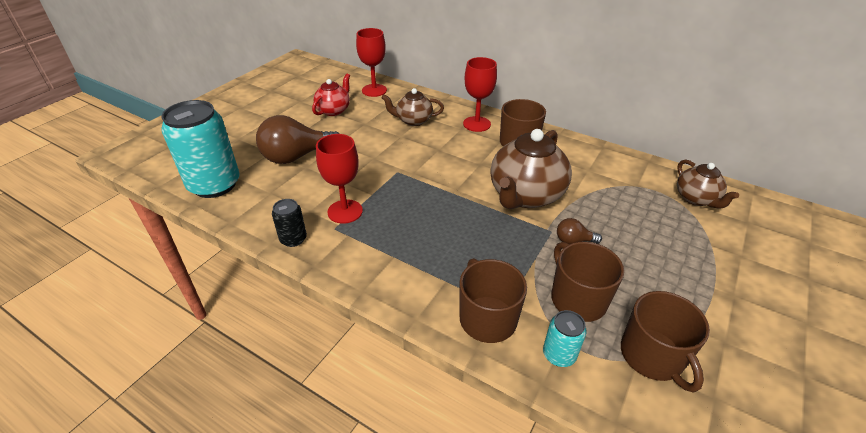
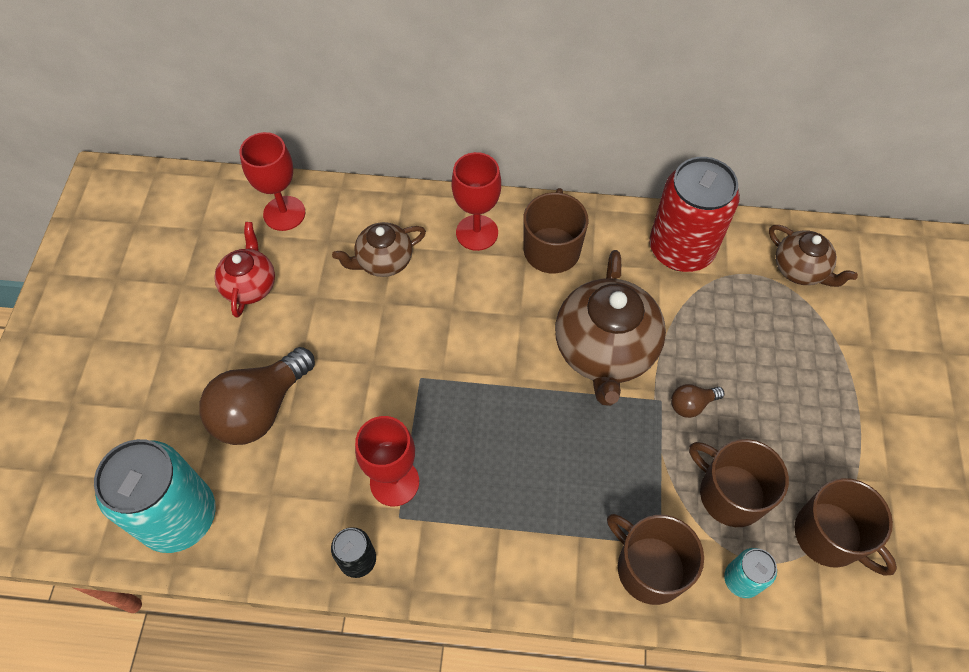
camera: 25 degrees left, 20 degrees up
none -> red can [649,157,740,272]

